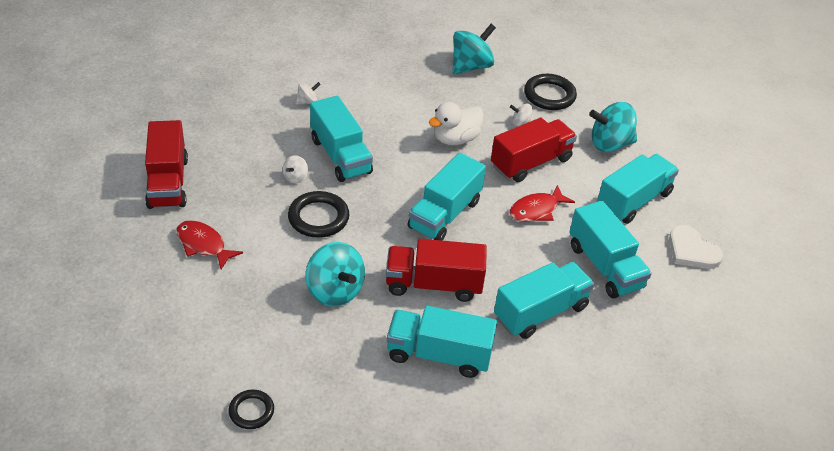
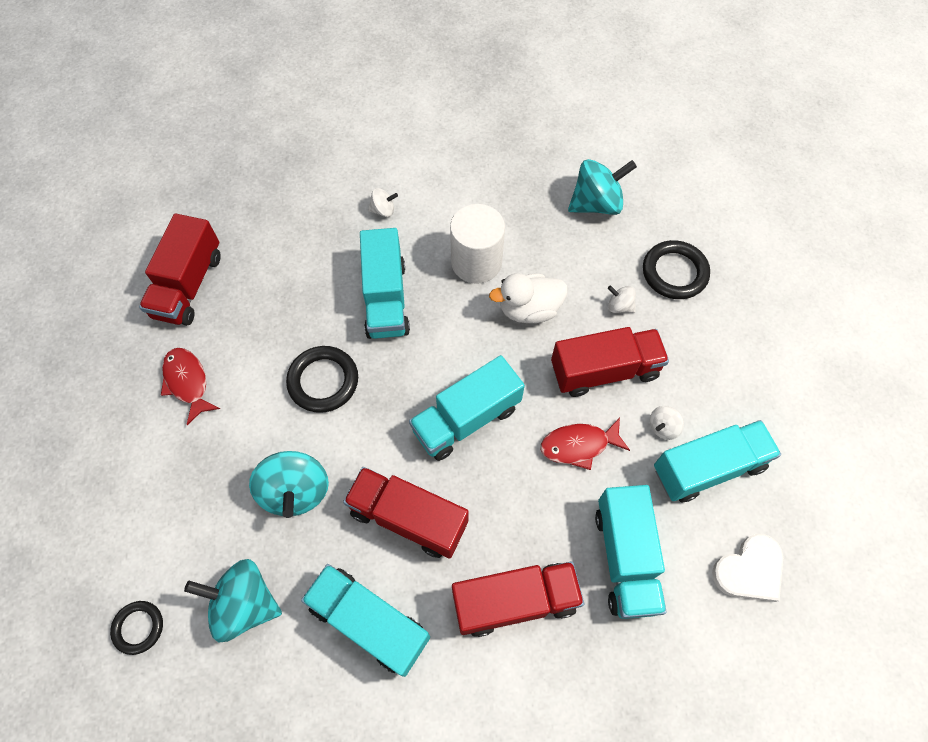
camera: 25 degrees right, 20 degrees up
white spinning top [283,155,308,184] -> white spinning top moved to [650,406,684,440]
turquoise truck [494,262,594,339] -> red truck [452,561,584,637]
turquoise spinning top [589,102,637,152] -> turquoise spinning top moved to [184,559,282,643]
white heart [669,225,723,269] -> white heart turned 105 degrees counterclockwise [712,534,783,602]
none -> white cylinder [450,204,505,284]

